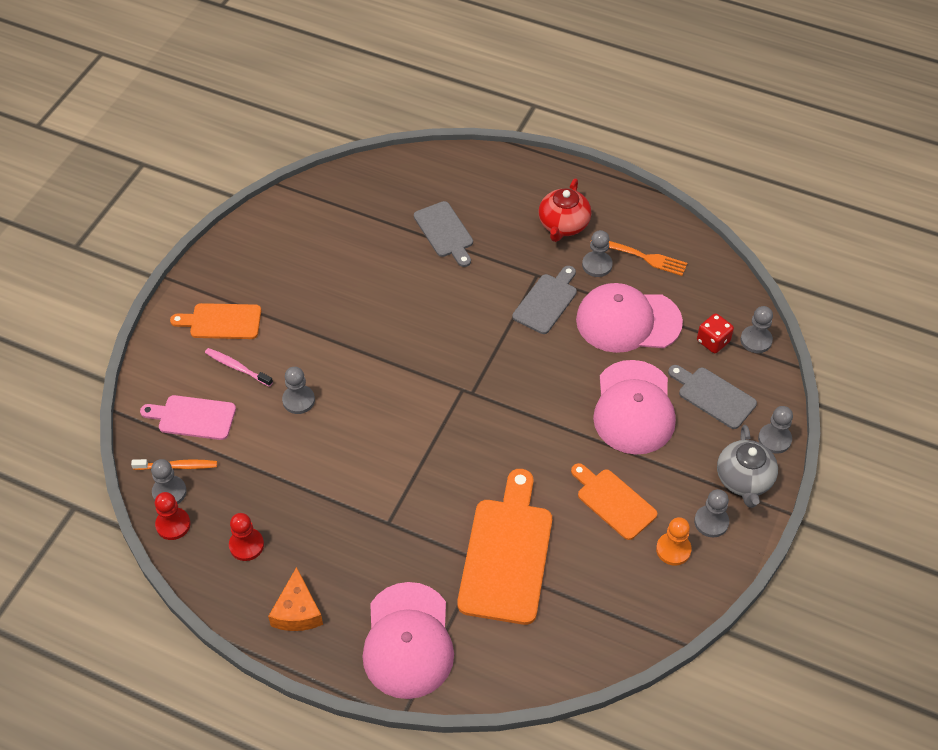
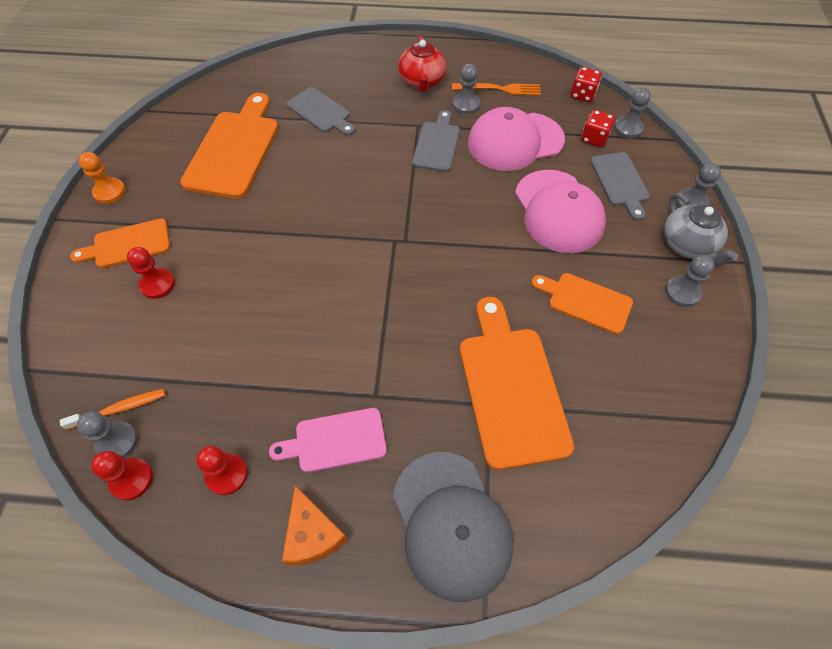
camera: 20 degrees left, 5 degrees up
pink cutting board [140,395,236,440] -> pink cutting board moved to [269,408,387,472]
pink toothbrush [205,348,273,387] -> red pawn [127,247,175,299]
grey pawn [282,367,315,414] -> none
pink cap [362,582,454,699] -> grey cap [393,452,513,602]
orange pawn [656,517,692,565] -> orange pawn moved to [79,152,126,204]
grey cutting board [668,365,757,429] -> grey cutting board turned 120 degrees counterclockwise [590,152,650,221]
none -> orange cutting board [180,93,278,199]
none -> red dice [571,67,602,102]

